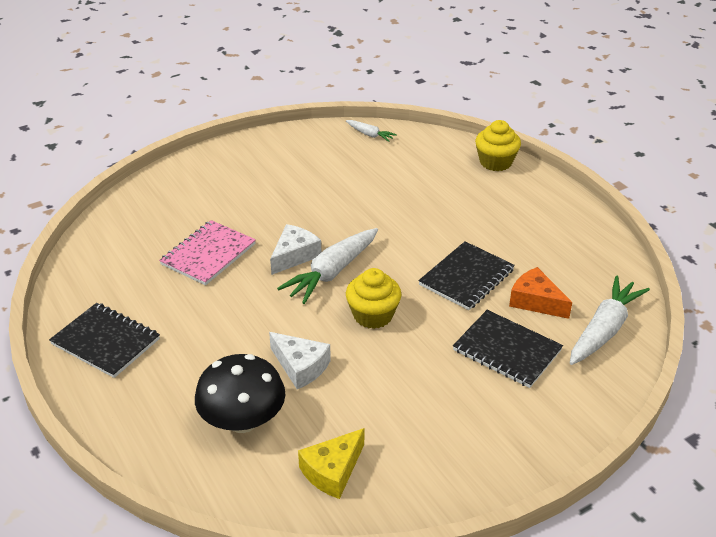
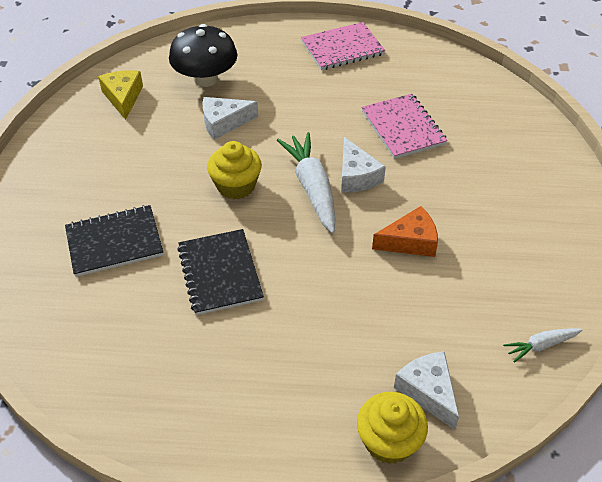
camera: 125 degrees right, 10 degrees up
black notebook [49,303,160,378] -> pink notebook [301,22,385,70]
orange cheese [509,267,572,319] -> orange cheese moved to [372,206,438,257]
white carrot [570,275,650,365] -> none
none -> white cheese [394,351,459,430]

